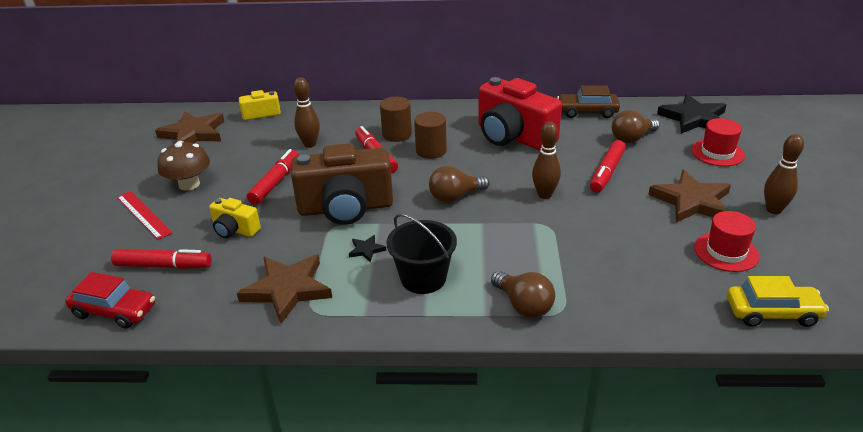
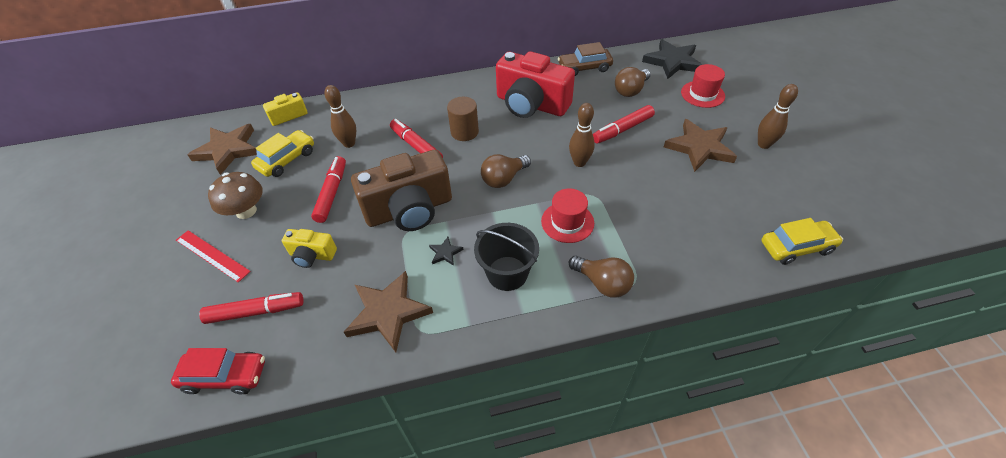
camera: 15 degrees left, 15 degrees up
brown cylinder [380,97,412,142] -> none
red marker [590,140,626,193] -> red marker turned 45 degrees clockwise [593,105,655,143]
red hat [694,211,760,272] -> red hat moved to [541,188,594,243]
none -> yellow car [251,130,314,177]

